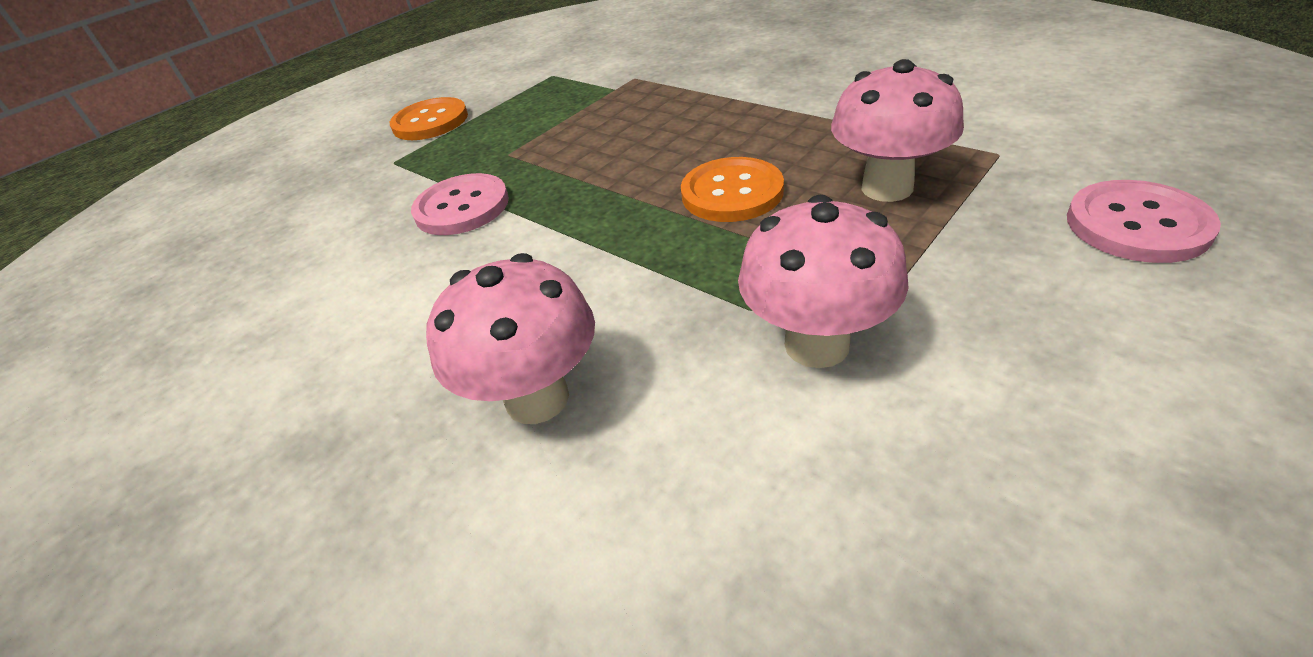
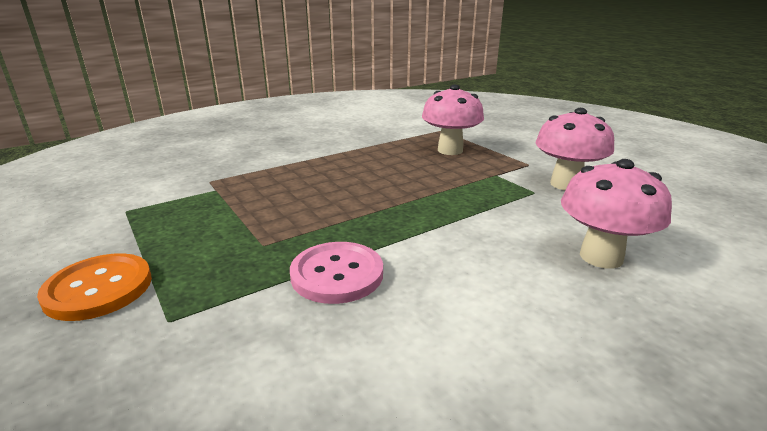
camera: 80 degrees left, 15 degrees down
orange button [681,157,784,222] -> none
pink button [1067,180,1221,263] -> none

